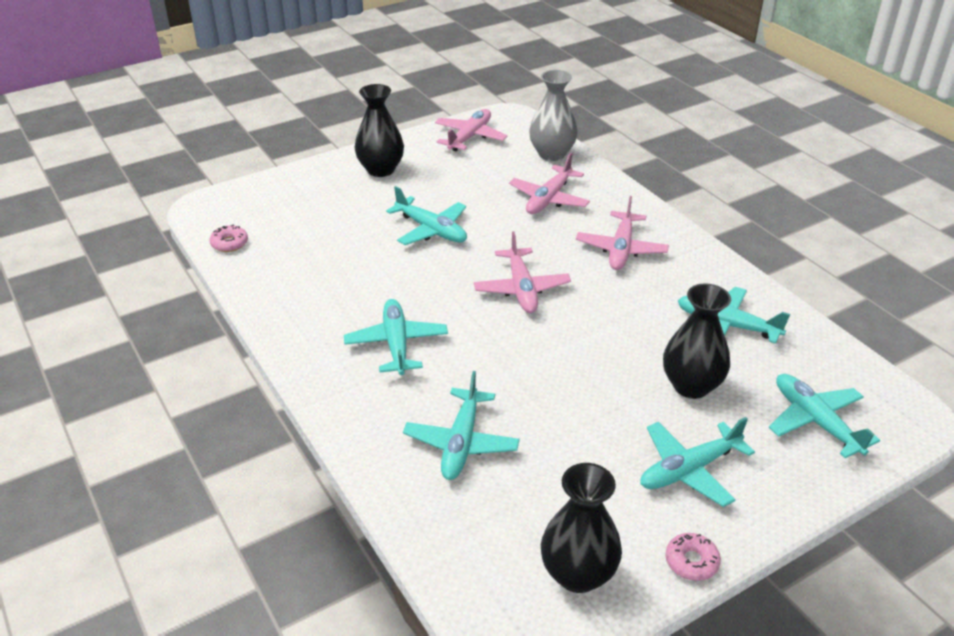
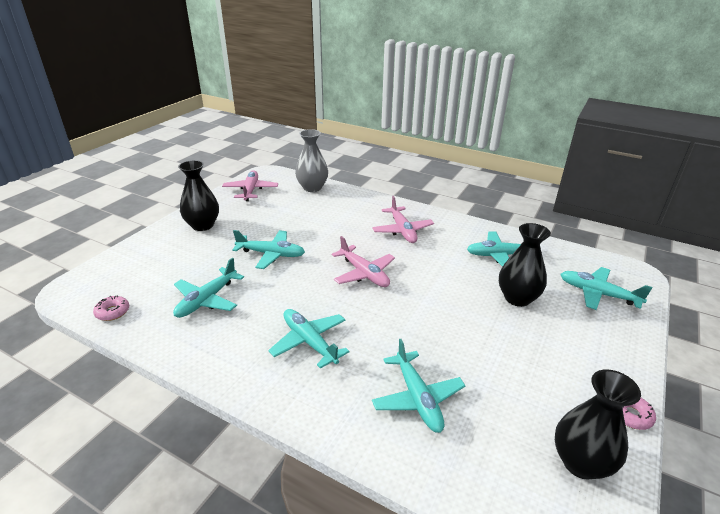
camera: 30 degrees left, 5 degrees down
pink plane [509,153,590,214] -> none
turquoise plane [641,417,755,507] -> turquoise plane moved to [173,257,244,318]

